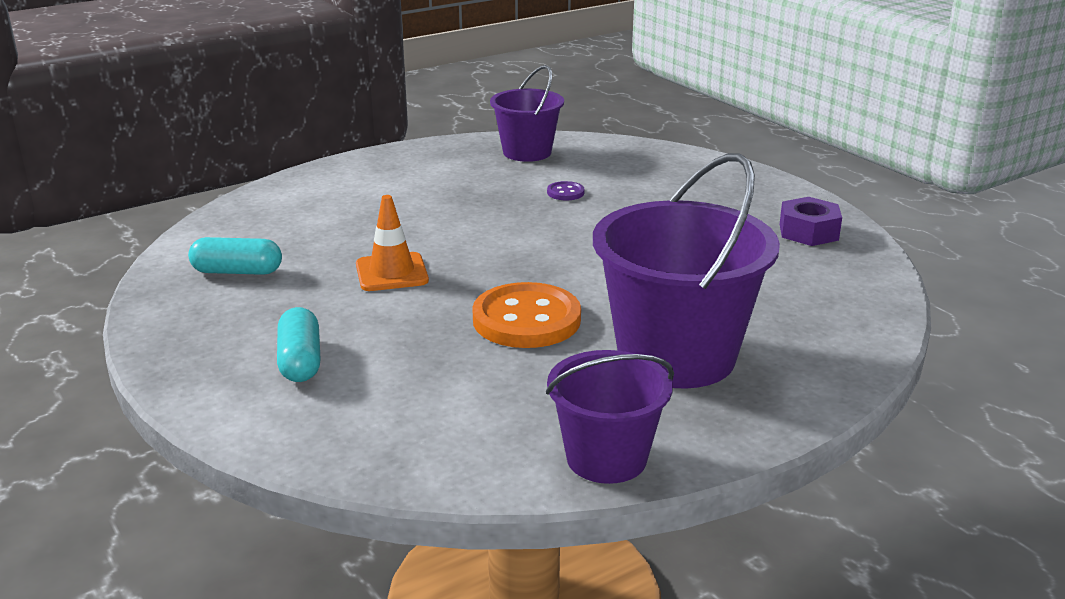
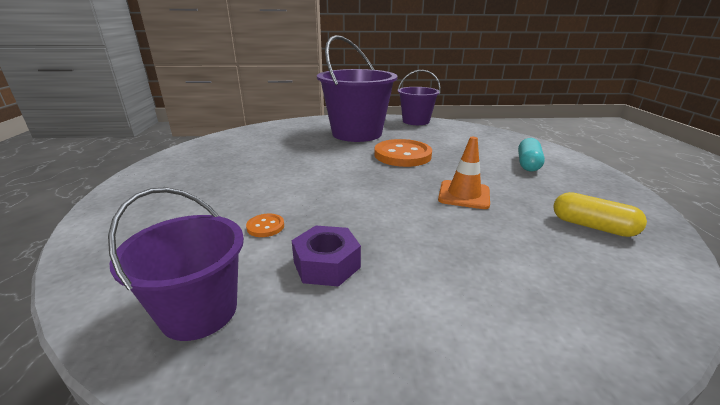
camera: 150 degrees left, 0 degrees up
turquoise capsule [188,237,282,275] -> yellow capsule [553,192,647,237]
purple button [547,181,584,200] -> orange button [246,214,284,237]
purple nut [780,197,842,246] -> purple nut moved to [292,226,361,287]

